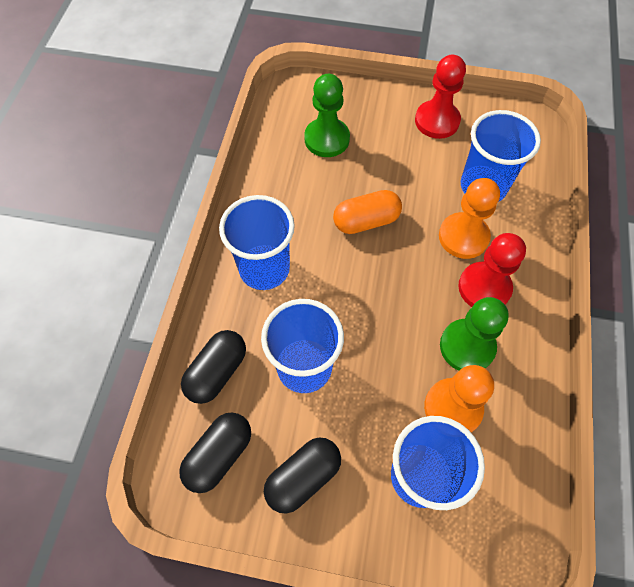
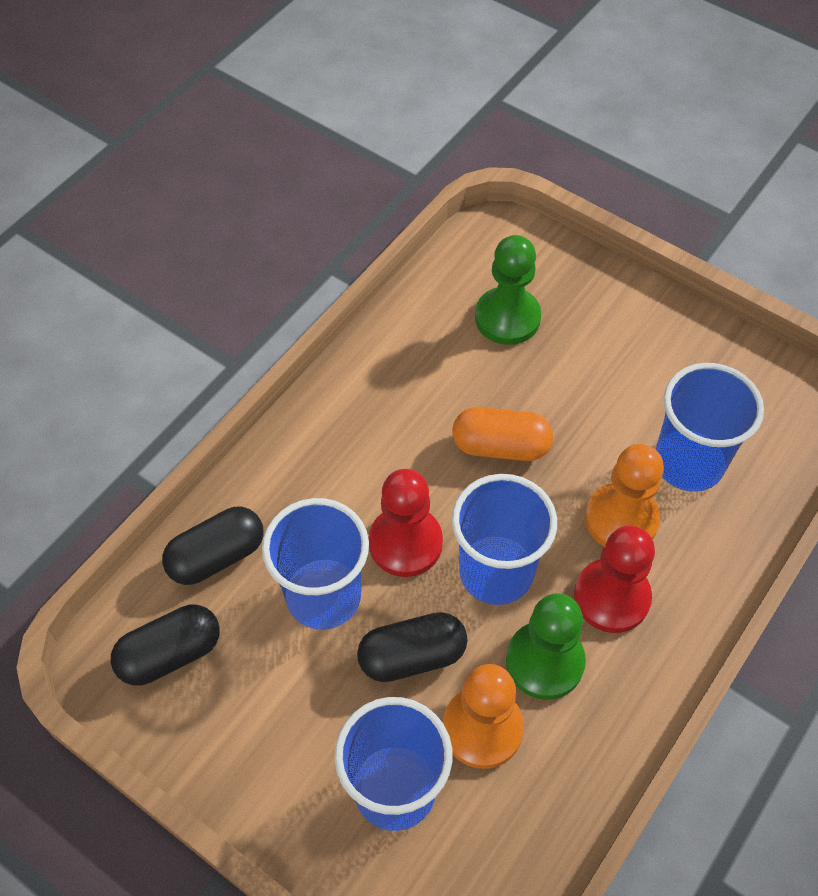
camera: 25 degrees right, 5 degrees down
blue cup [219,195,295,290] -> blue cup moved to [452,474,557,605]
black capsule [264,438,341,514] -> black capsule moved to [357,612,468,682]
red pawn [415,55,466,139] -> red pawn moved to [368,469,443,577]

